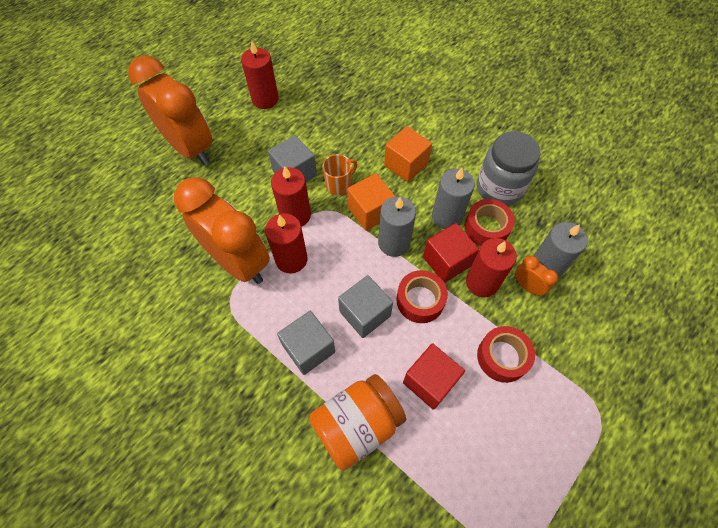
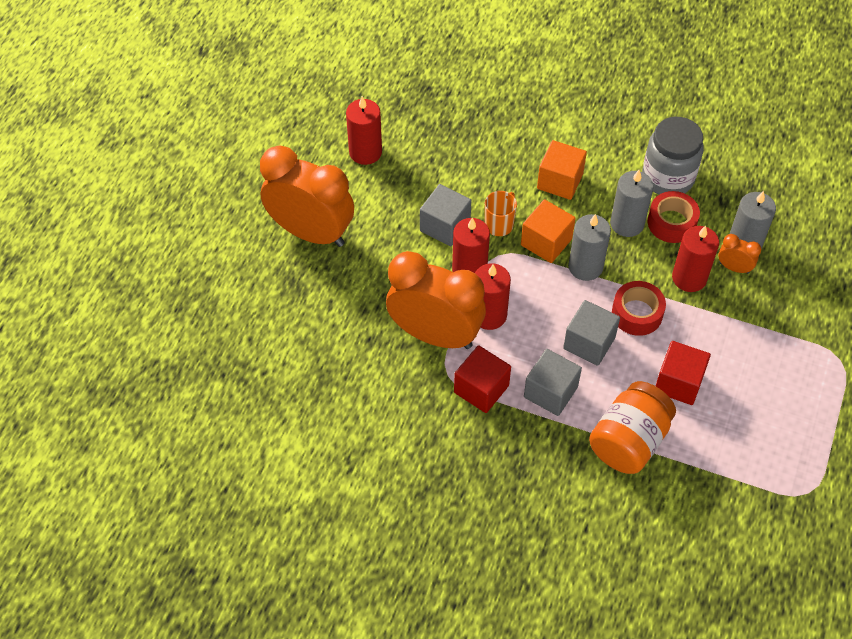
camera: 20 degrees left, 5 degrees down
red cube [423,223,479,283] -> red cube moved to [454,345,511,413]
red tape [477,326,535,383] -> none

